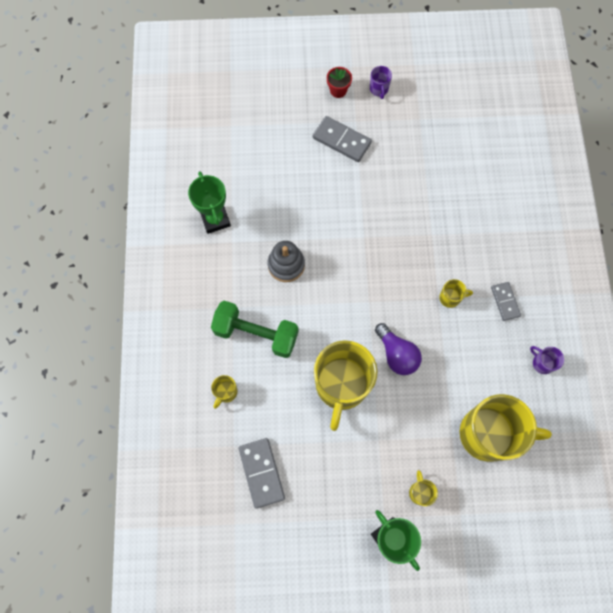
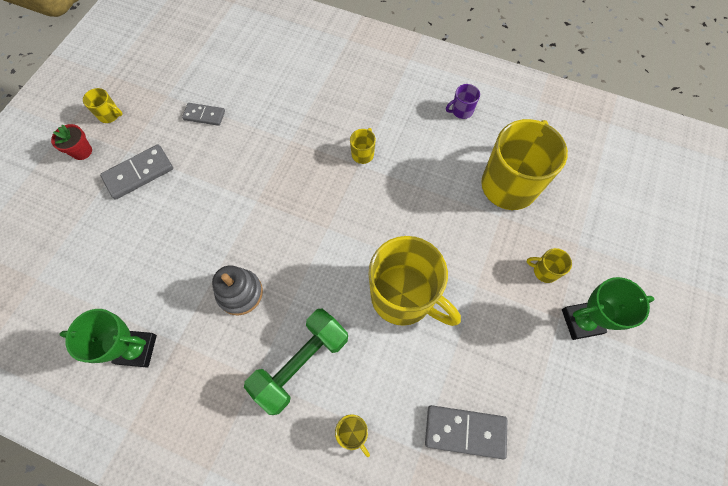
camera: 65 degrees left, 5 degrees down
purple mug [370,66,392,99] -> yellow mug [83,88,122,123]
purple light bulb [375,323,422,375] -> none
grey domino [491,282,521,321] -> grey domino moved to [182,103,225,126]

